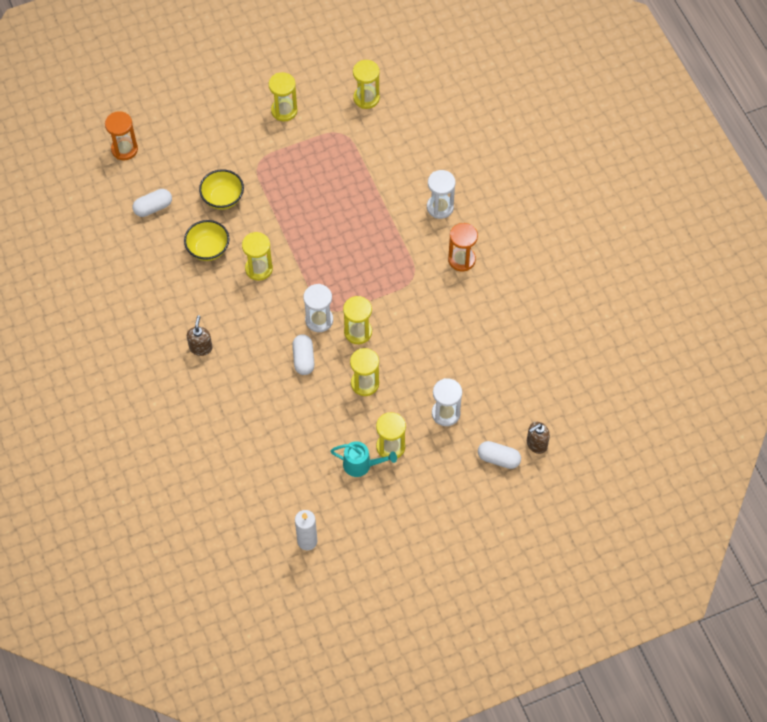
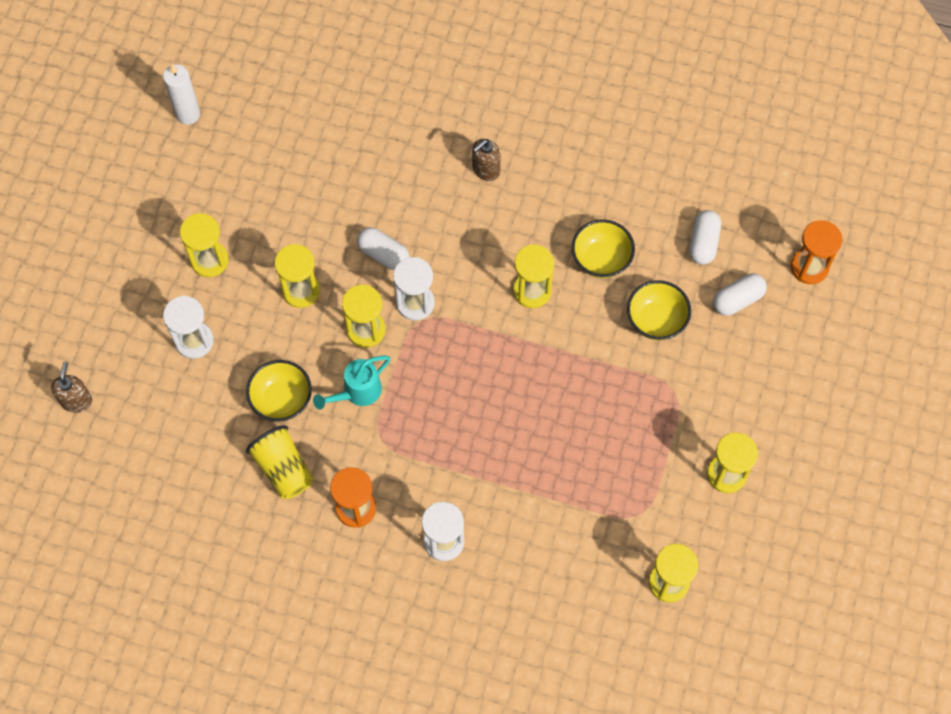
camera: 130 degrees right, 5 degrees up
brown soap dispenser [187,315,212,356] -> brown soap dispenser turned 90 degrees clockwise [472,139,501,181]
turquoise watering can [330,441,397,477] -> turquoise watering can moved to [313,356,390,410]
white capsule [478,441,521,469] -> white capsule moved to [713,274,767,316]
none -> yellow bowl [246,360,312,421]
none -> yellow cup [246,425,313,499]

